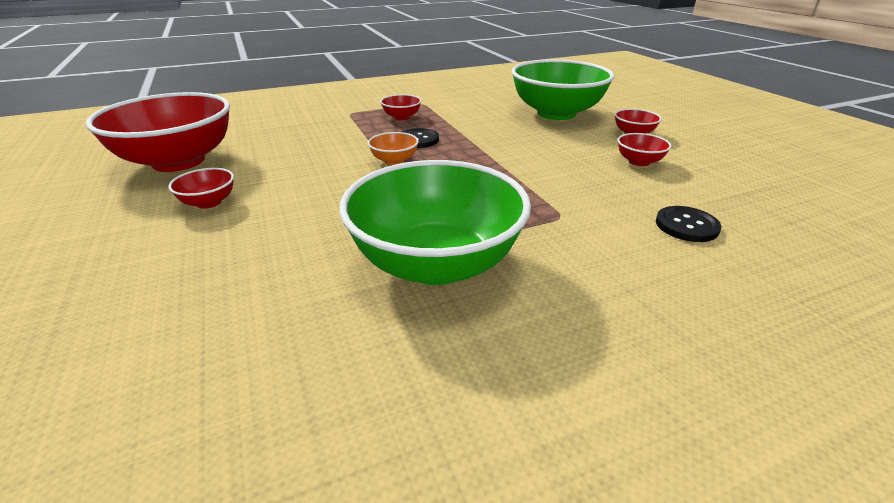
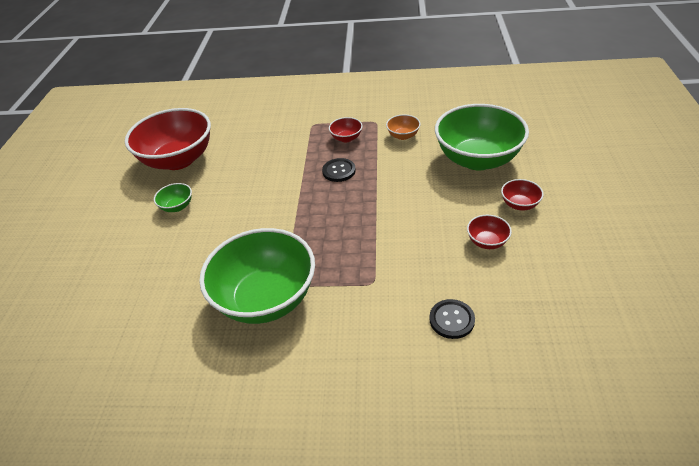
camera: 30 degrees right, 10 degrees up
red bowl [168,168,234,209] -> green bowl [154,183,192,212]
orange bowl [368,132,419,165] -> orange bowl moved to [386,115,421,140]

